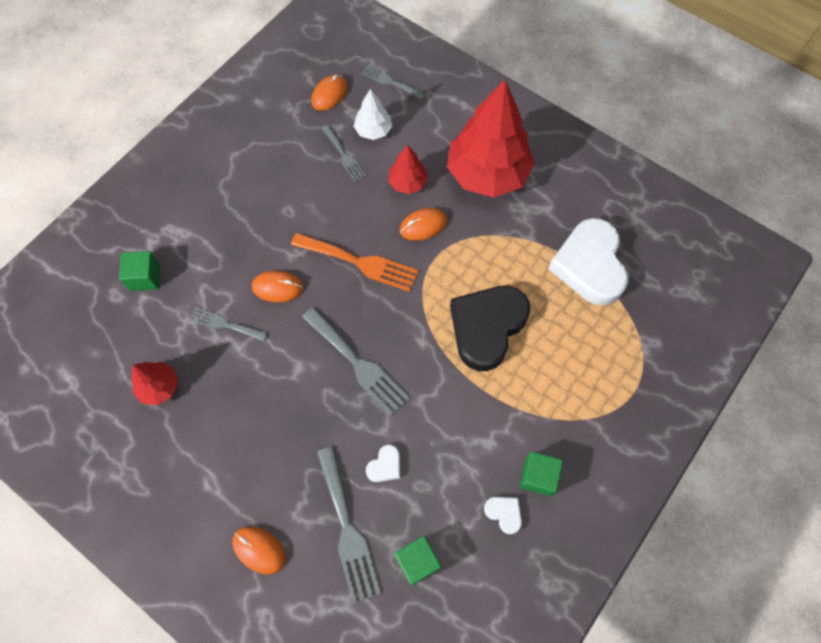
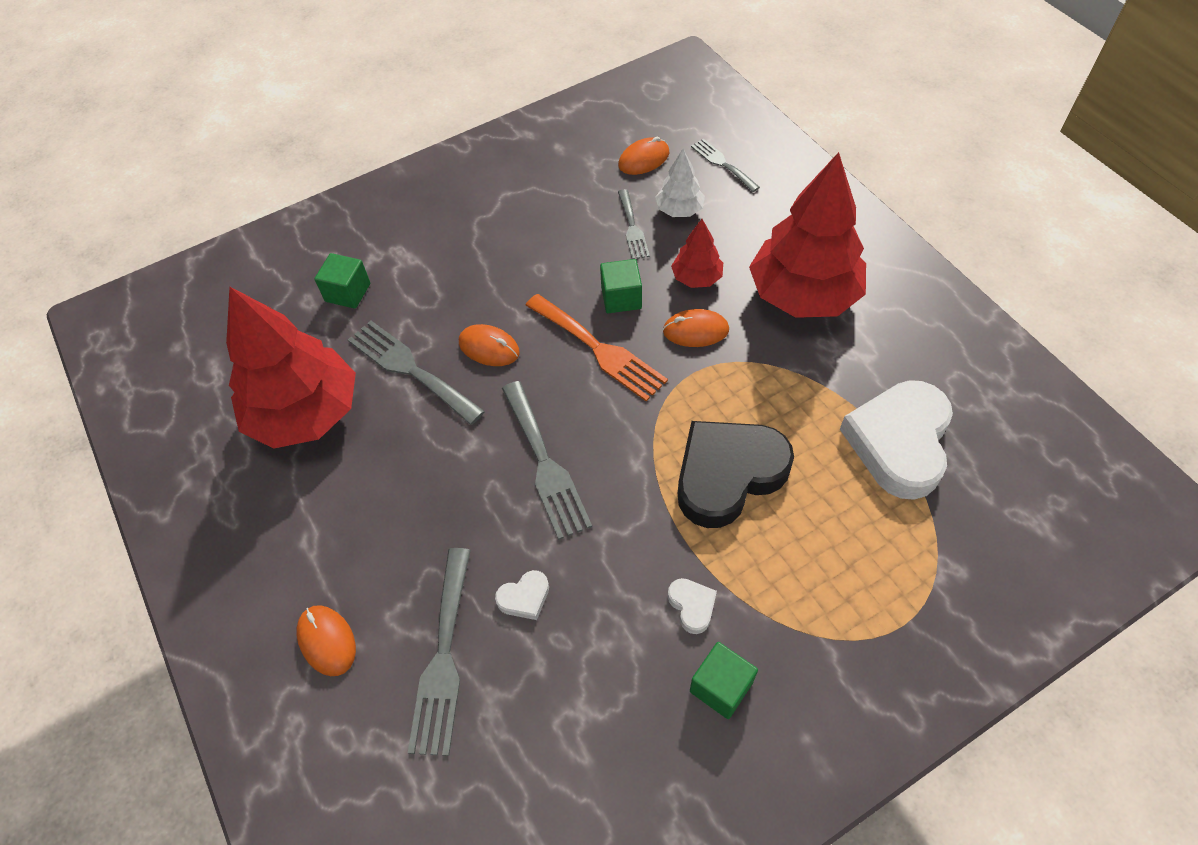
camera: 25 degrees right, 10 degrees down
red tree [131,362,178,405] -> red tree [226,287,356,449], size x2.15
grey fork [189,307,268,341] -> grey fork [348,321,485,425], size x1.68
green cube [395,536,441,586] -> green cube moved to [600,259,642,313]
white heart [484,497,522,534] -> white heart moved to [668,578,717,634]

